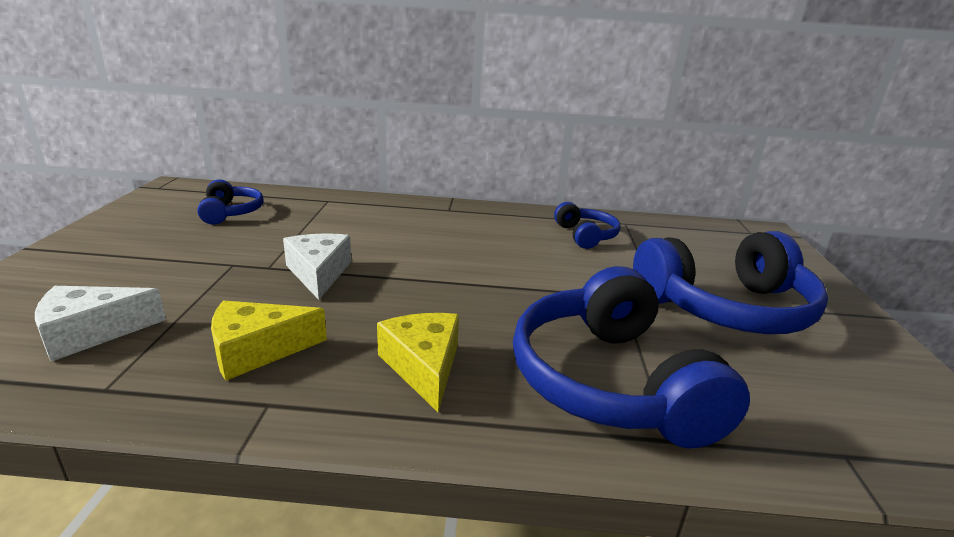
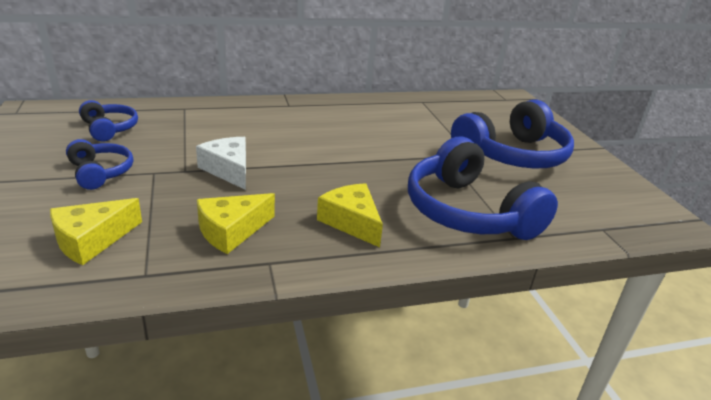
camera: 20 degrees left, 5 degrees up
white cheese [35,286,166,362] -> yellow cheese [50,198,142,265]
blue headphones [554,202,621,249] -> blue headphones moved to [66,139,133,190]

